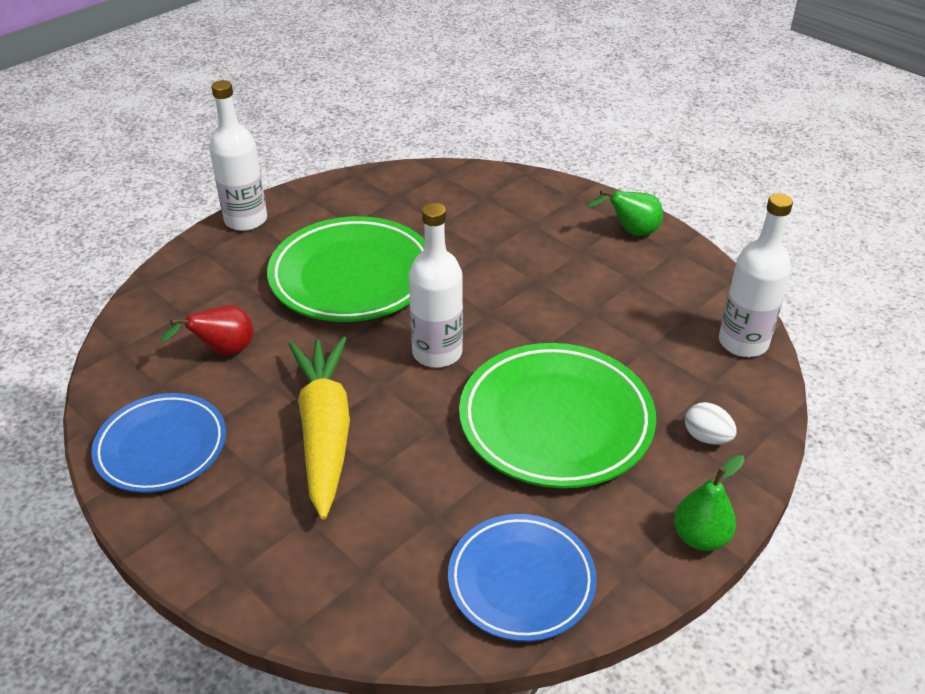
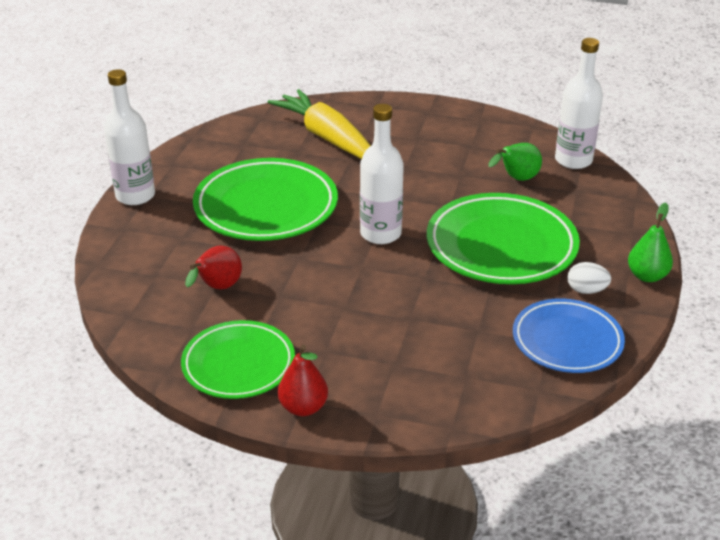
camera: 30 degrees left, 5 degrees down
blue plate [91,393,226,493] -> green plate [181,320,295,399]
yellow carrot [289,336,350,520] -> yellow carrot moved to [268,89,371,159]
green pear [587,190,663,236] -> green pear moved to [488,143,542,181]
white egg [685,402,737,445] -> white egg moved to [567,262,611,294]
none -> red pear [278,345,328,416]

